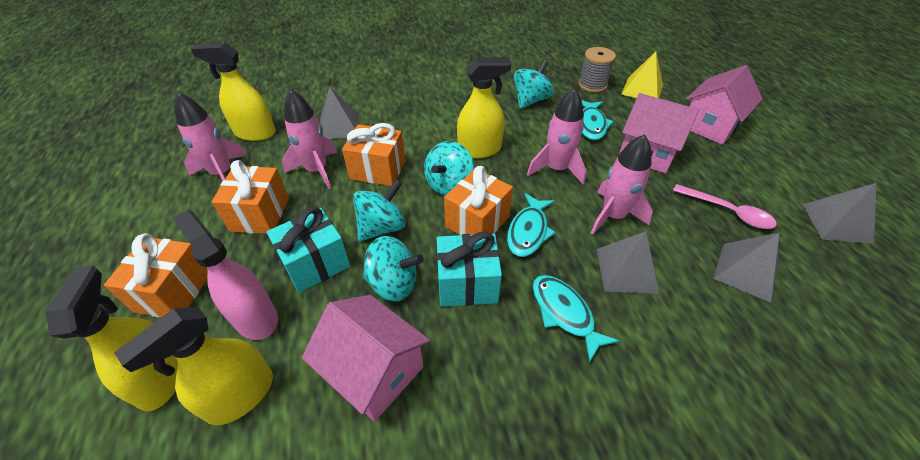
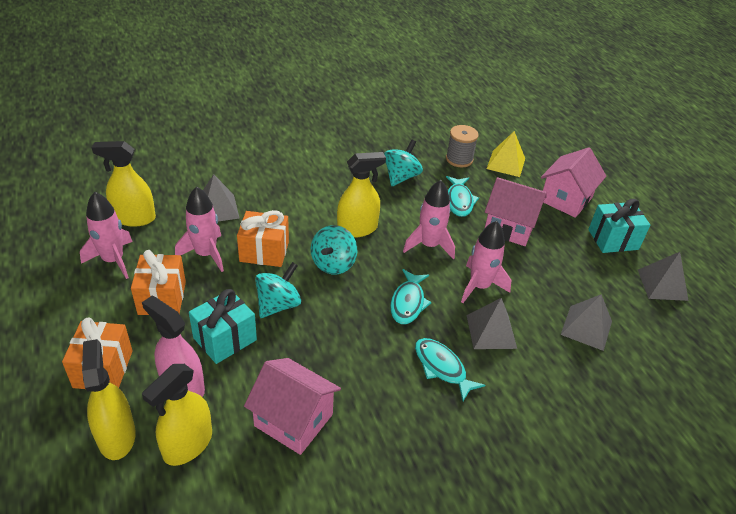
camera: 10 degrees left, 5 degrees down
turquoise spinning top [363,236,424,301] -> none
turquoise gift [437,231,502,307] -> turquoise gift moved to [588,199,650,253]
orange gift [444,166,513,235] -> none
pink spoon [673,184,776,229] -> none

